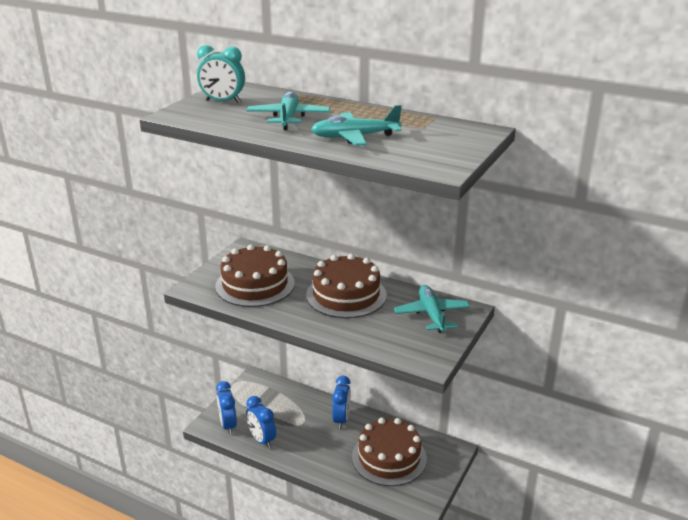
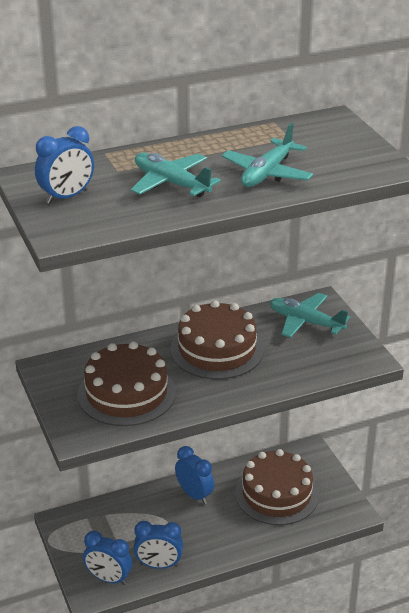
camera: 50 degrees left, 5 degrees up
turquoise clock [197,45,245,103] -> blue clock [35,126,94,204]

